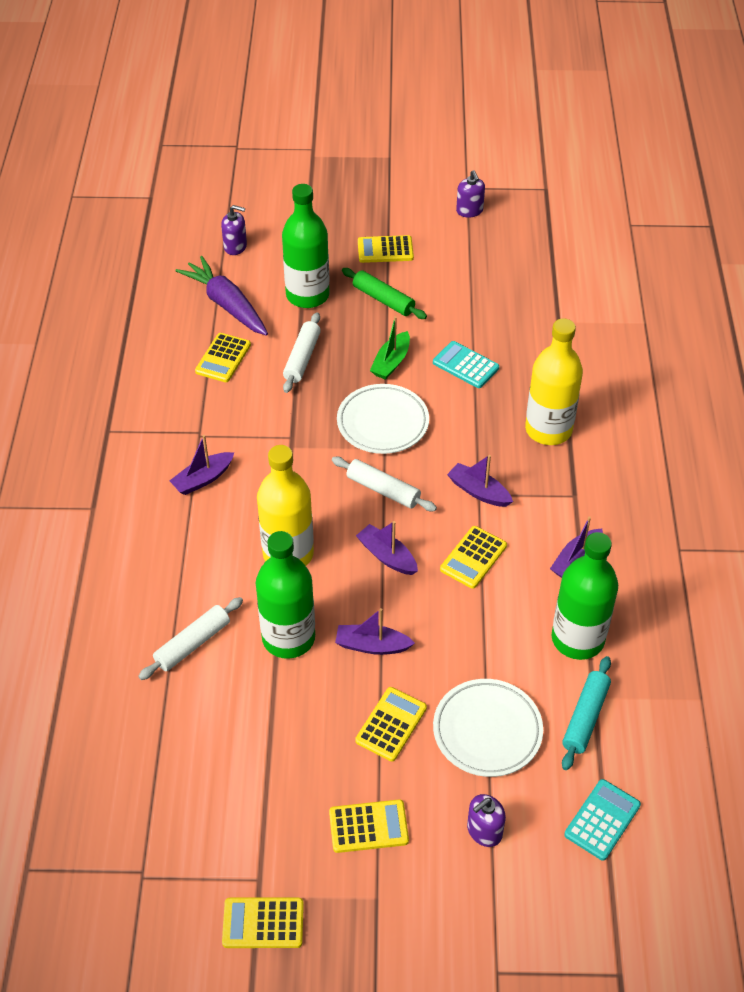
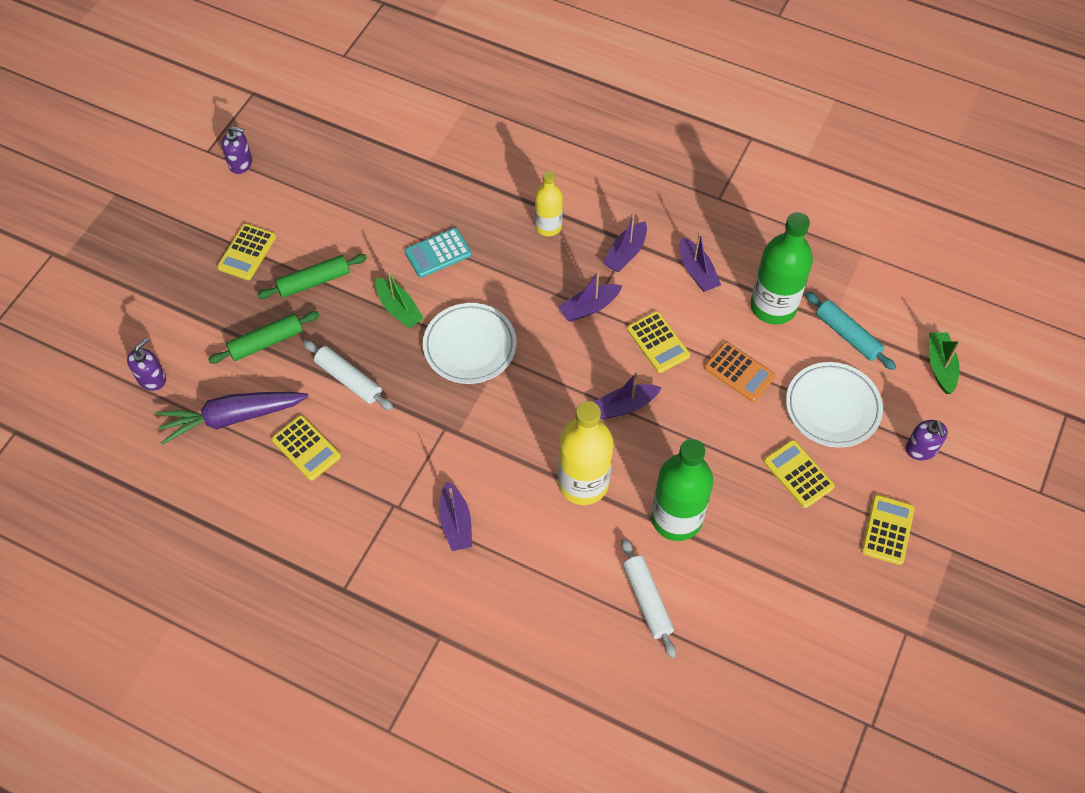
camera: 65 degrees left, 10 degrees up
yellow calculator [222,898,304,948] -> none
green bottle [282,184,330,308] -> green rolling pin [208,311,320,364]
white rolling pin [332,457,437,511] -> none
purple boat [335,608,415,655] -> purple boat moved to [603,213,647,272]
yellow bottle [525,319,583,445] -> yellow bottle [535,171,563,236], size x0.59
turquoise calculator [564,779,641,861] -> green boat [929,332,961,394]
none -> orange calculator [704,342,775,402]

